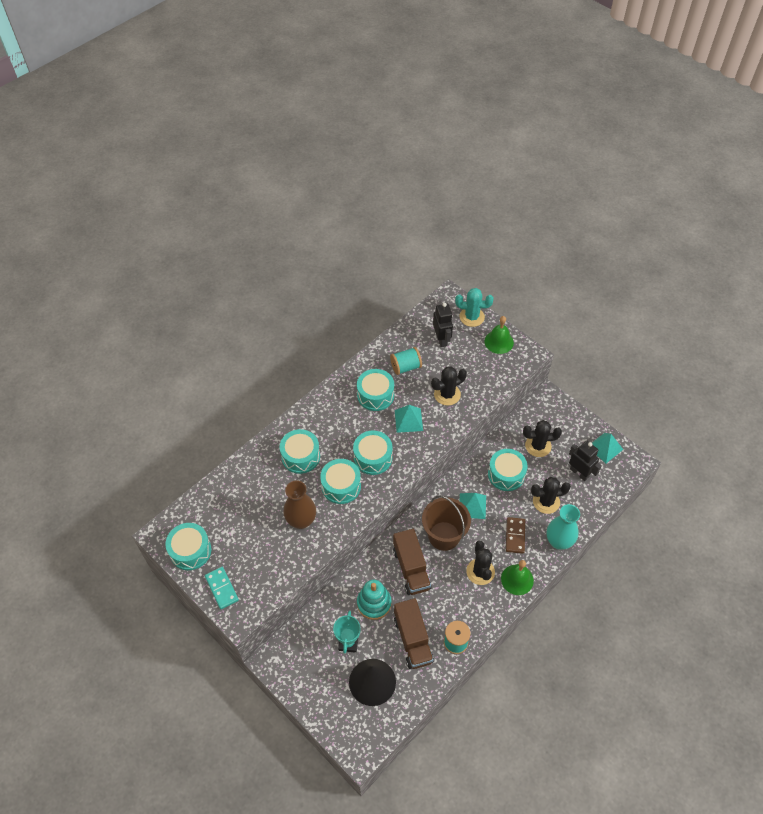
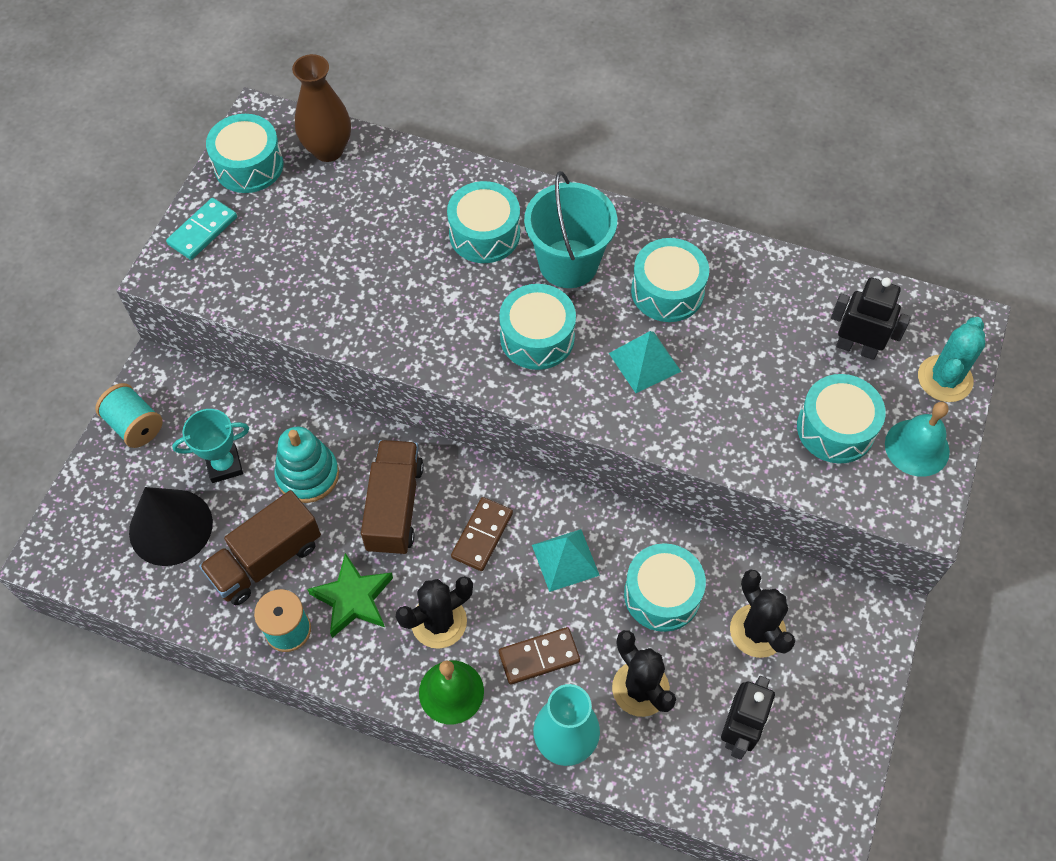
camera: 65 degrees right, 5 degrees up
brown vase [283,480,316,529] -> brown vase moved to [292,54,351,162]
turquoise drum [320,459,361,504] -> turquoise drum moved to [797,374,886,463]
turquoise spool [390,347,422,375] -> turquoise spool moved to [95,383,163,448]
brown truck [393,529,432,595] -> brown truck turned 135 degrees clockwise [361,440,424,555]
brown bucket [422,495,471,551] -> brown domino [451,497,513,571]
black cactus [431,367,467,406] -> none
black robot [433,303,453,347] -> black robot turned 120 degrees counterclockwise [831,278,911,360]
turquoise cactus [455,288,494,327] -> turquoise cactus turned 45 degrees clockwise [918,317,985,402]
green bell [485,316,514,354] -> turquoise bell [885,402,950,477]
turquoise pyramid [592,433,623,463] -> none
none -> green star [307,553,393,638]
none -> turquoise bucket [524,171,617,288]

